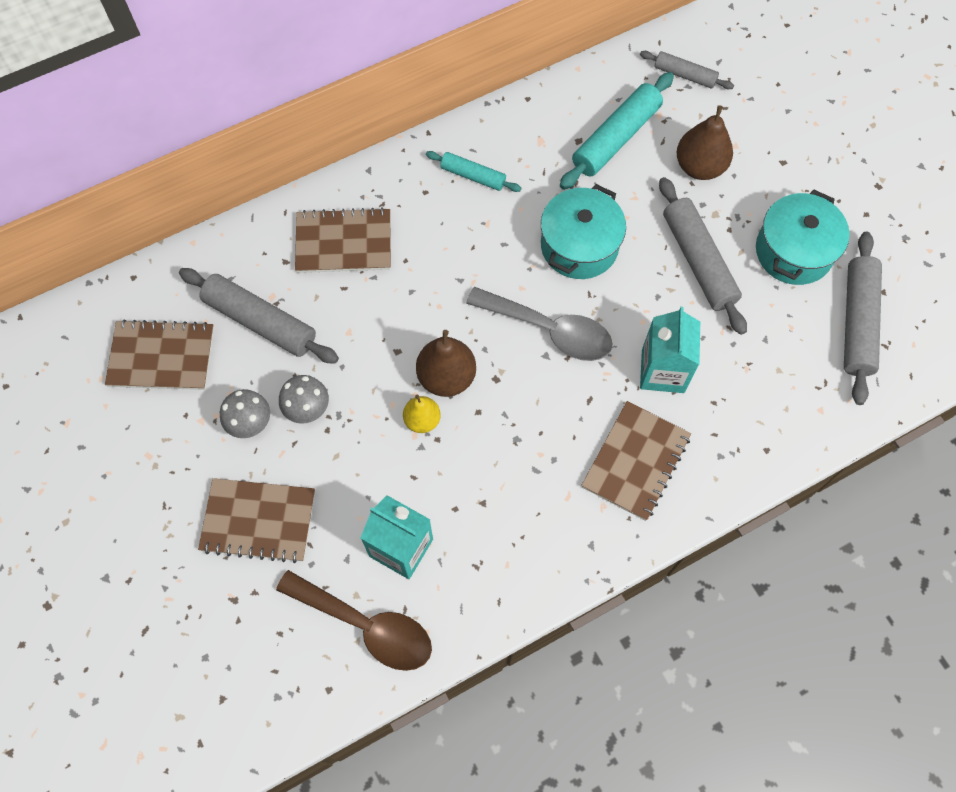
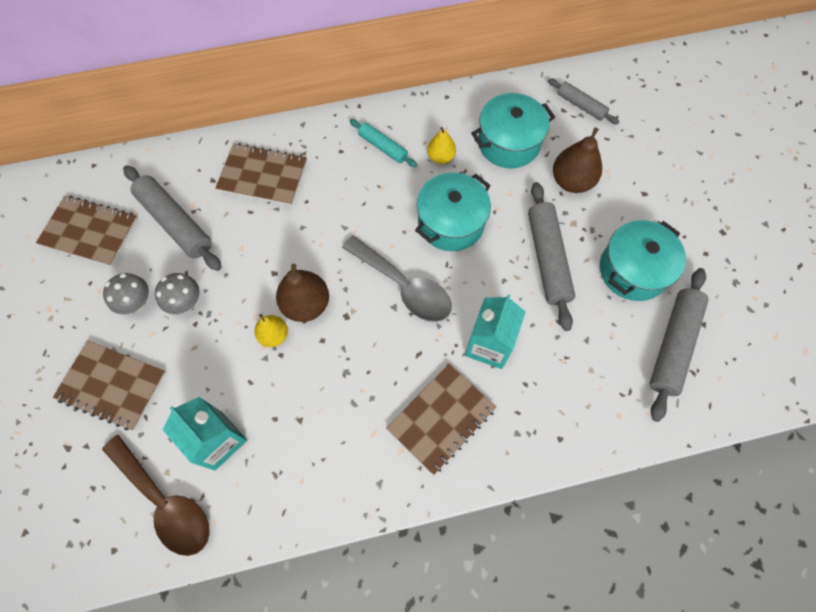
camera: 15 degrees right, 0 degrees up
turquoise rolling pin [560,72,674,190] -> turquoise pot [471,93,555,168]
none -> yellow pear [427,127,456,164]

